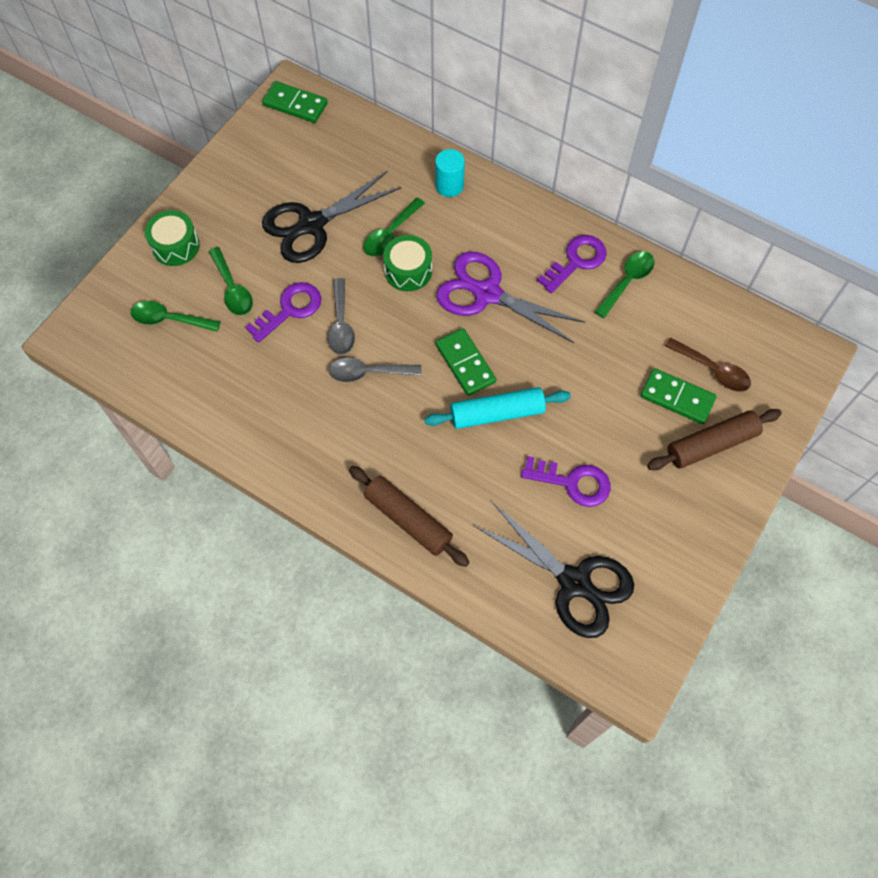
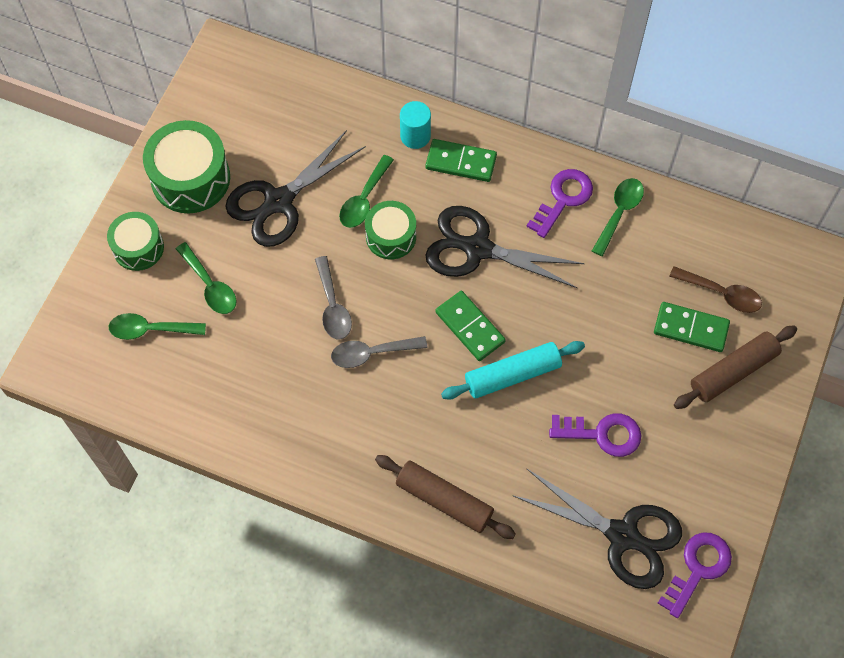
camera: 10 degrees left, 0 degrees up
purple key [245,282,321,343] -> purple key moved to [658,533,732,618]
green domino [262,81,328,123] -> green domino moved to [426,139,497,182]
purple scissors [436,251,585,343] -> black scissors [425,206,585,288]
none -> green drum [143,120,230,213]

